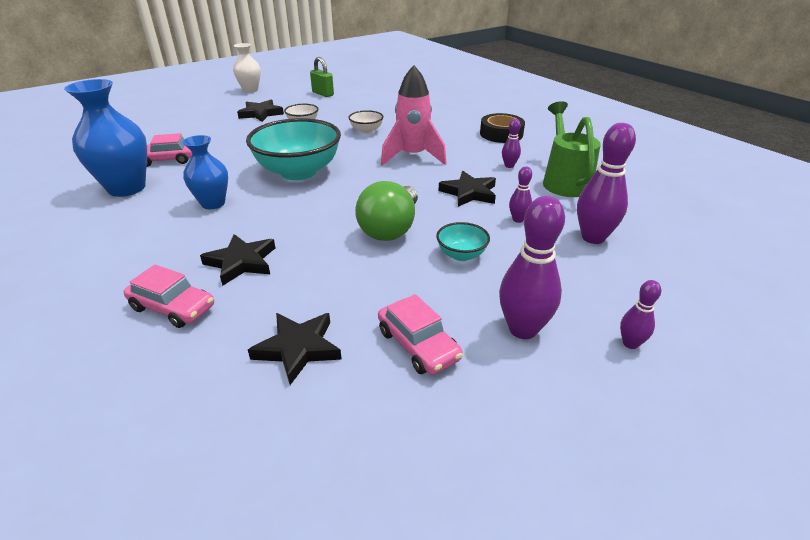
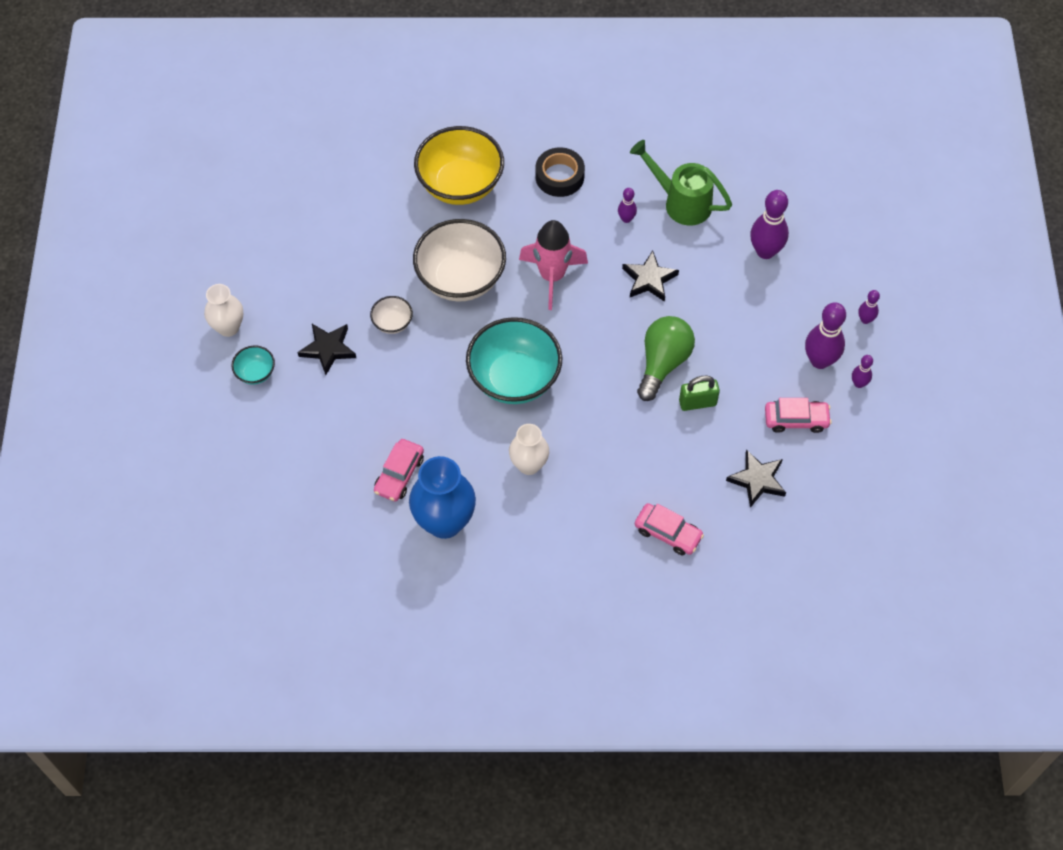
camera: 55 degrees left, 25 degrees up
pink car [124,265,214,328] -> pink car turned 60 degrees clockwise [635,503,704,556]
blue vase [182,135,228,209] -> white vase [509,424,549,475]
black star [200,234,275,286] -> none
green padlock [310,57,334,97] -> green padlock moved to [679,376,720,411]
white bowl [348,110,384,134] -> white bowl [413,219,506,302], size x2.21
green light bulb [355,181,418,241] -> green light bulb turned 120 degrees counterclockwise [637,316,695,401]
turquoise bowl [436,222,490,261] -> turquoise bowl moved to [232,346,275,384]
purple bowling pin [509,166,532,223] -> purple bowling pin moved to [852,355,873,388]
none -> yellow bowl [414,126,504,205]

